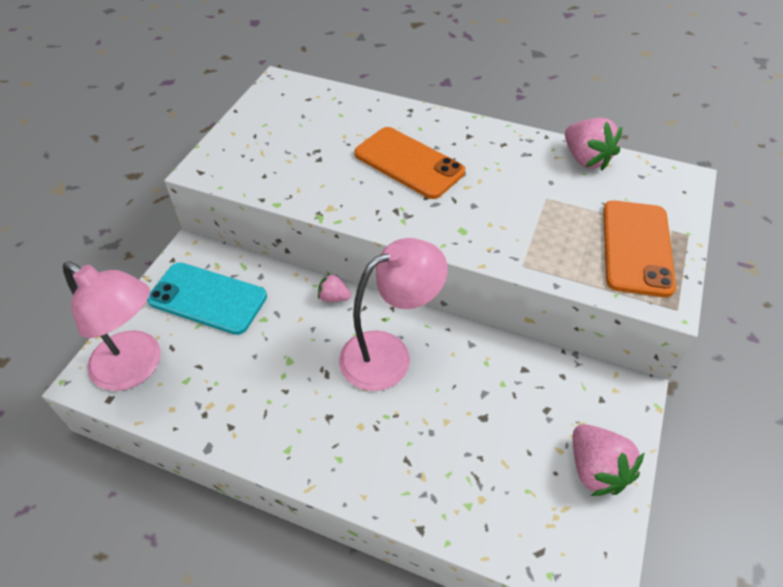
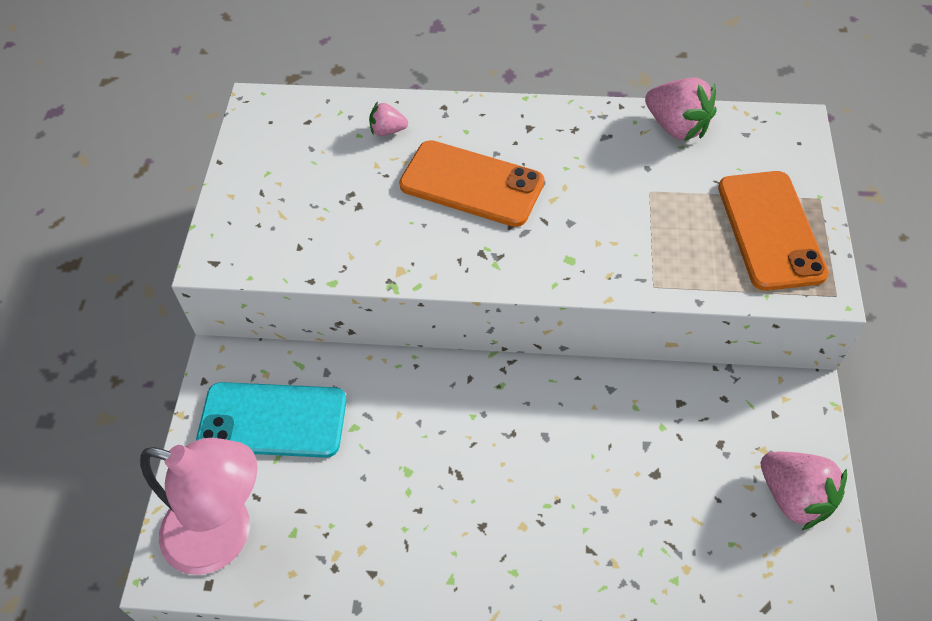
camera: 15 degrees left, 5 degrees up
pink strawberry [318,273,351,302] -> pink strawberry moved to [369,102,408,136]
pink lamp [339,238,448,391] -> none

